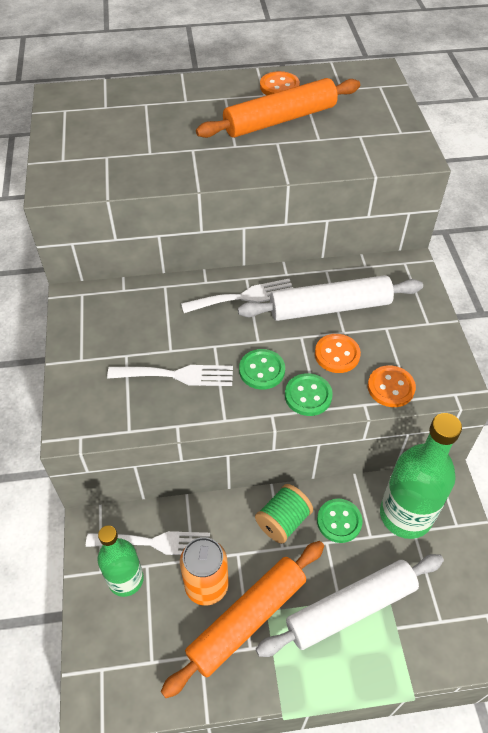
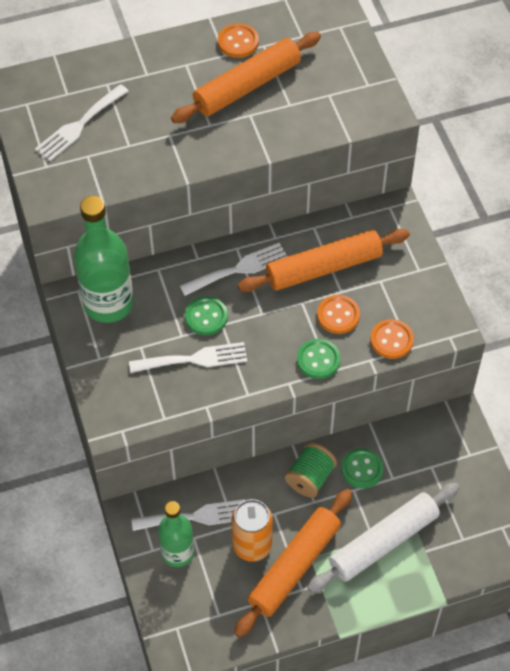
camera: 10 degrees left, 5 degrees up
white rolling pin [238,275,423,321] -> orange rolling pin [238,229,410,292]
green button [239,349,285,390] -> green button moved to [185,296,228,335]
green bottle [380,413,462,539] -> green bottle moved to [74,196,134,323]
none -> white fork [35,84,129,161]

